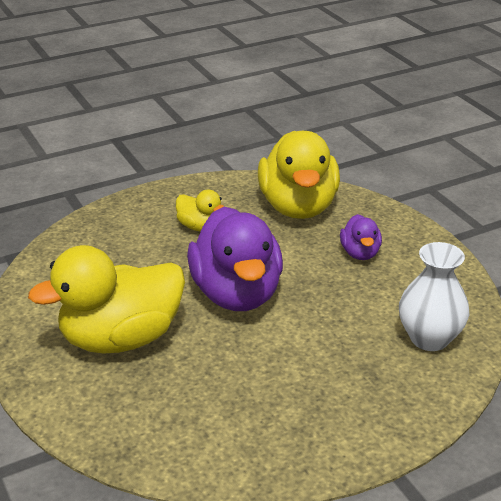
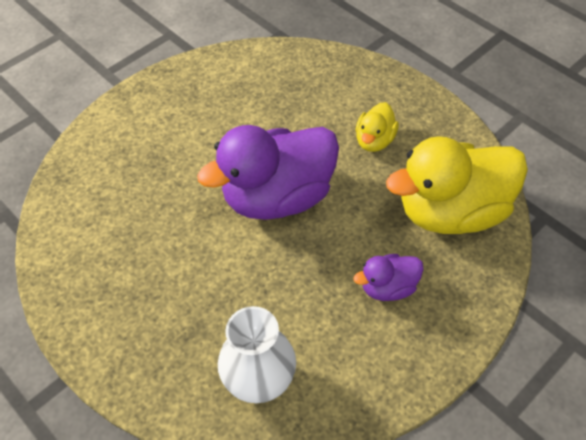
camera: 75 degrees right, 20 degrees up
yellow duck [28,245,185,354] -> none

